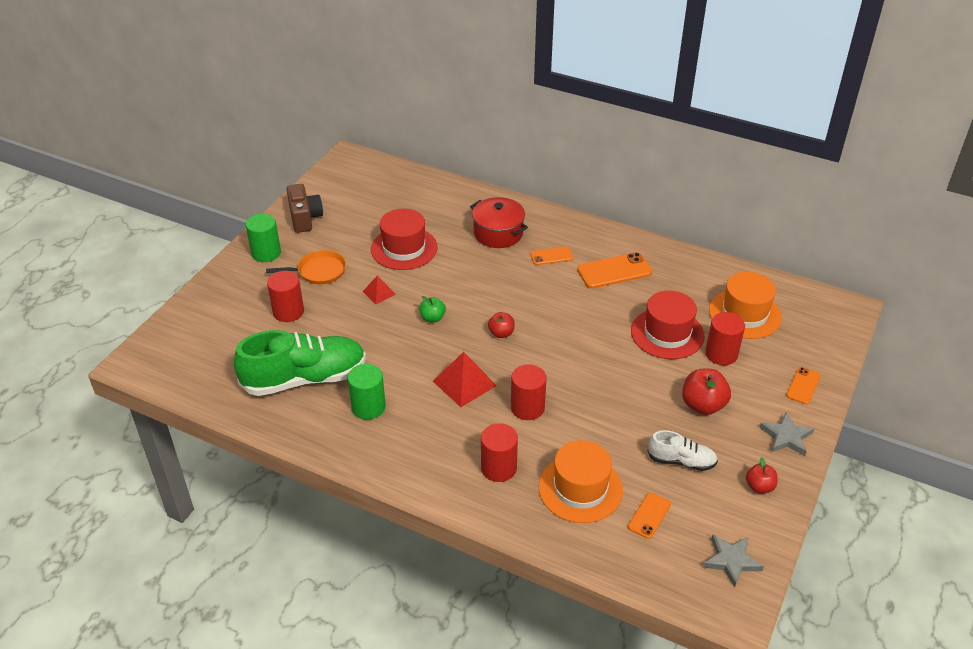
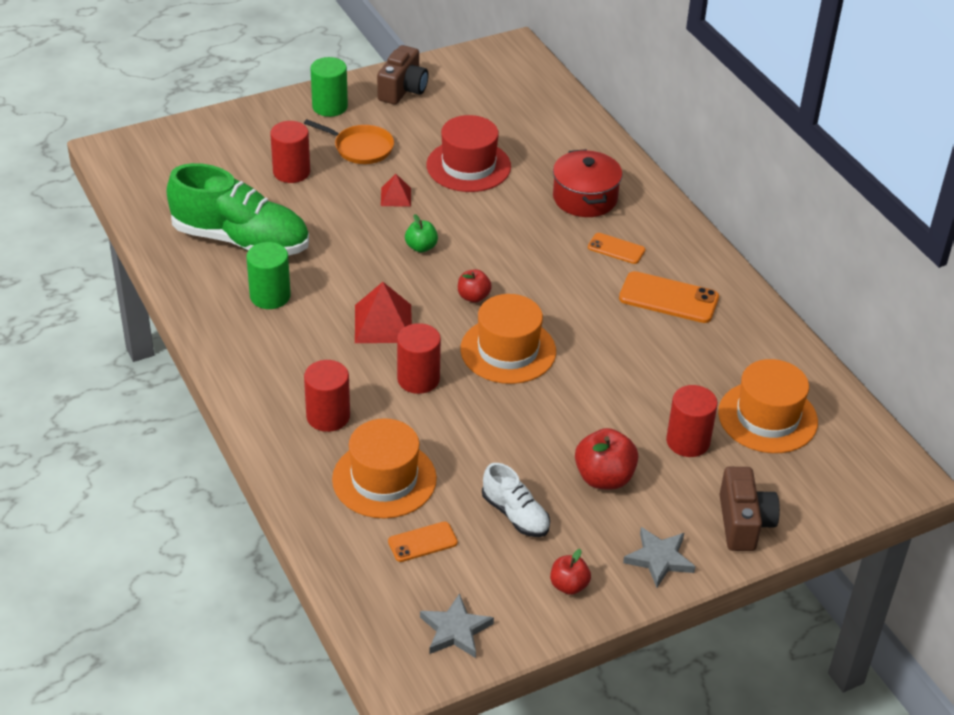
camera: 35 degrees right, 0 degrees up
red hat [631,291,705,359] -> none
orange phone [786,367,821,404] -> brown camera [719,467,780,551]
none -> orange hat [460,294,556,384]

